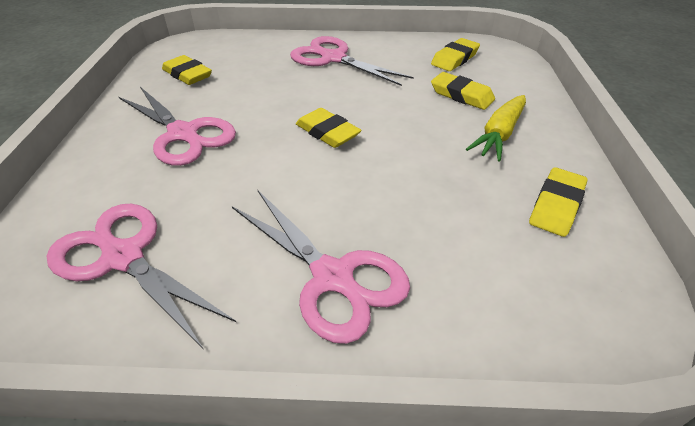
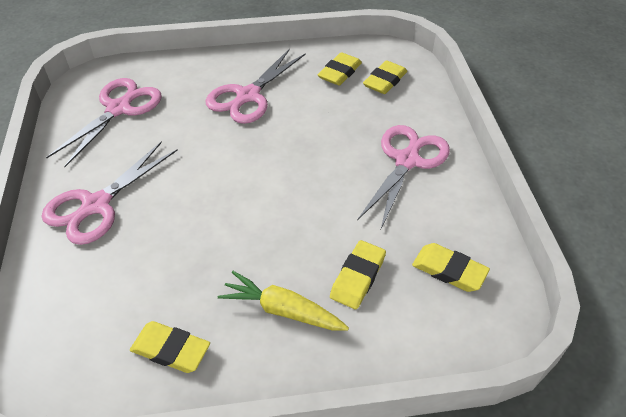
camera: 80 degrees right, 5 degrees up
yellow eraser [296,108,362,148] -> yellow eraser moved to [363,60,407,94]

